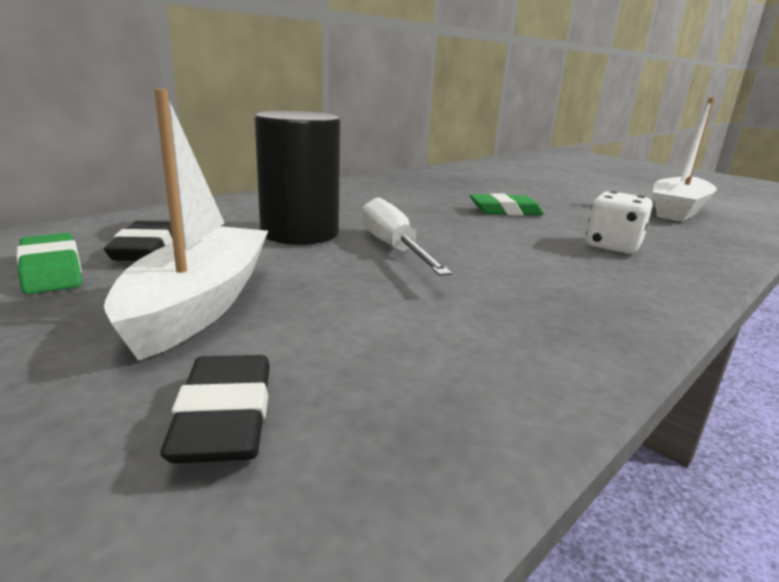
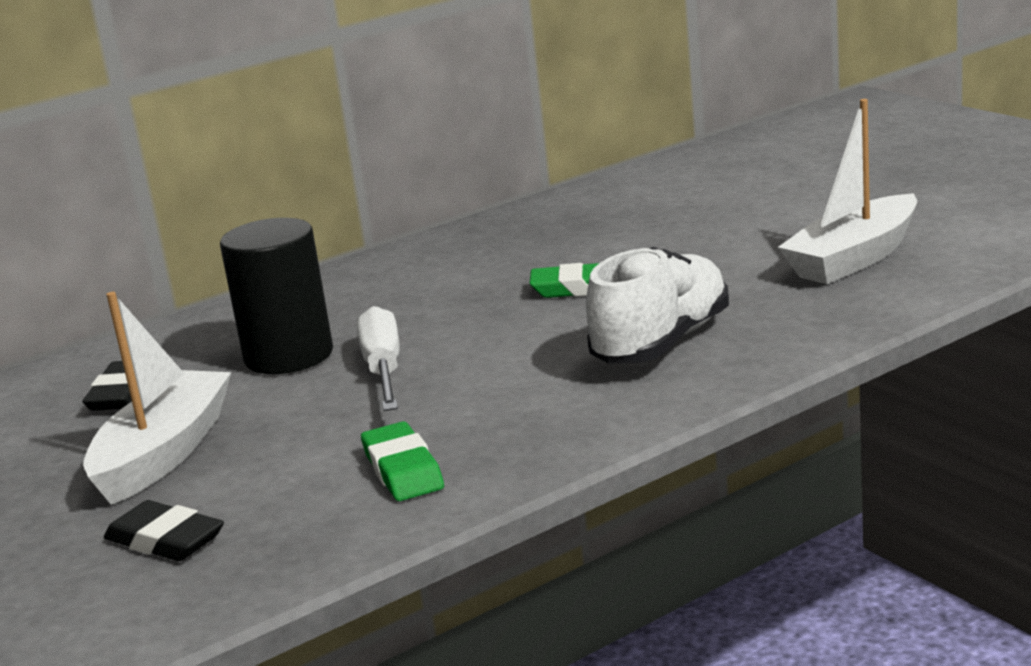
camera: 15 degrees right, 0 degrees up
green eraser [16,233,82,294] -> green eraser moved to [361,421,444,501]
black eraser [160,355,270,463] -> black eraser turned 60 degrees counterclockwise [104,500,224,561]
white dice [586,191,652,254] -> white shoe [586,247,729,364]

